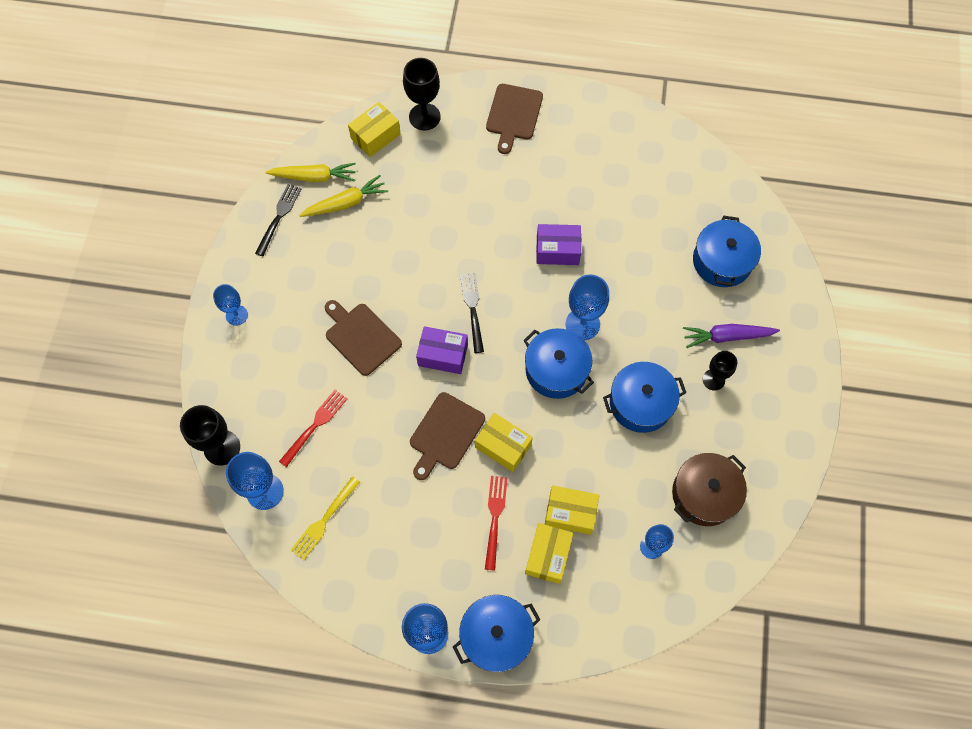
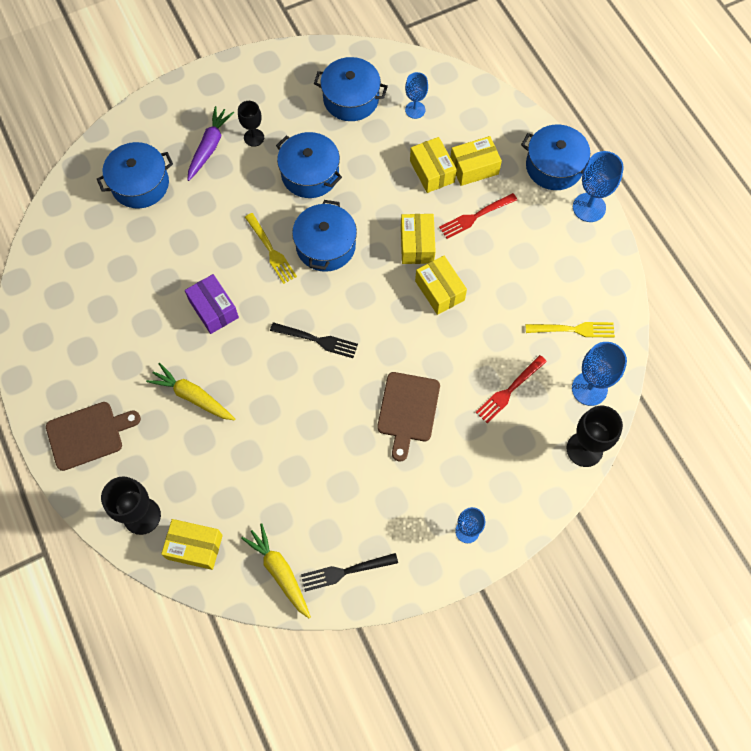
camera: 125 degrees left, 0 degrees up
red fork [279,390,347,467] -> red fork turned 45 degrees counterclockwise [475,355,547,423]
yellow carrot [299,175,388,217] -> yellow carrot moved to [146,363,235,421]
brown cutting board [410,392,485,480] -> yellow box [415,256,467,315]
purple box [416,326,468,374] -> none
black fork [460,273,484,353] -> black fork turned 120 degrees counterclockwise [270,322,358,358]
blue goblet [566,275,609,340] -> yellow fork [245,213,297,284]
brown pot [672,453,747,526] -> blue pot [314,57,388,121]
purple carrot [683,324,780,348] -> purple carrot turned 120 degrees counterclockwise [188,106,234,181]

